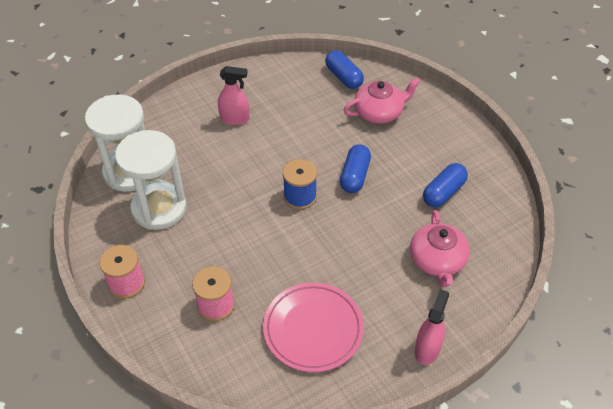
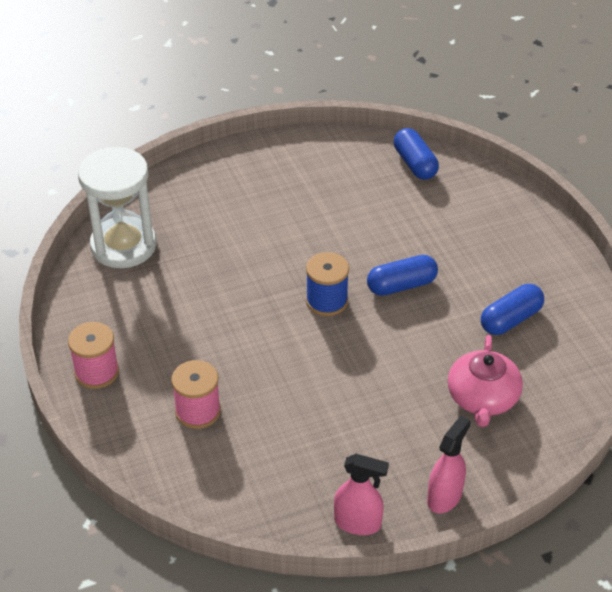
camera: 10 degrees right, 5 degrees down
white hourglass [115,130,187,230] -> none
pink spray bottle [218,66,250,125] -> pink spray bottle moved to [334,454,389,535]
pink plate [263,282,364,372] -> none
blue capsule [340,144,371,193] -> blue capsule turned 45 degrees clockwise [367,255,438,296]
pink teapot [344,77,421,124] -> none

